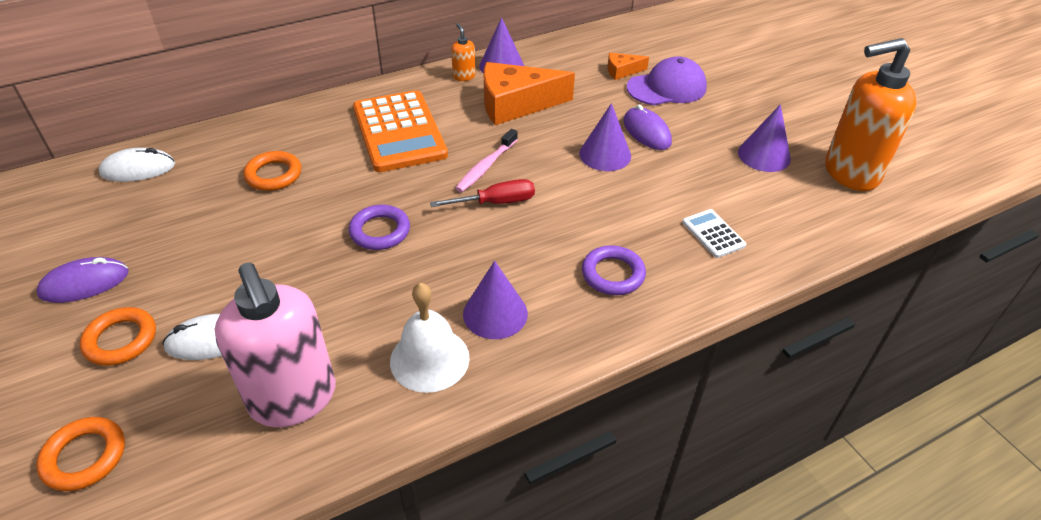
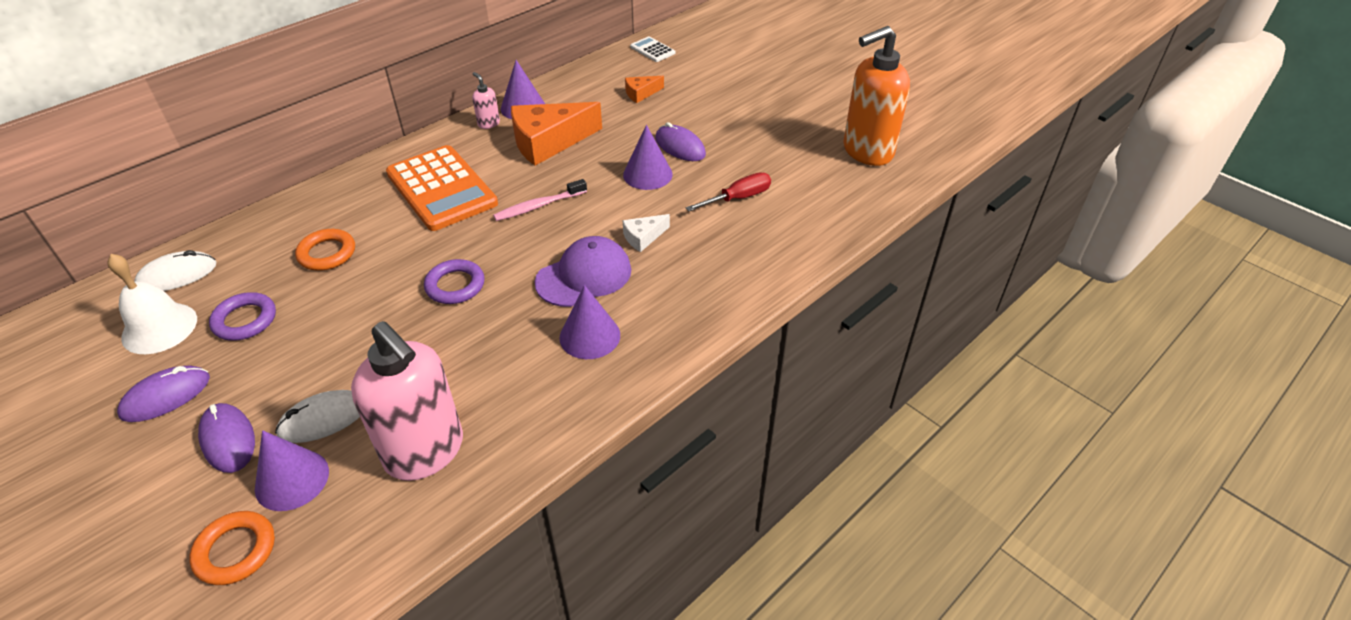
camera: 15 degrees left, 0 degrees up
orange ring [79,307,156,366] -> purple mouse [198,403,255,473]
white bell [390,283,470,393] -> white bell moved to [107,254,197,354]
red screwdriver [430,179,535,207] -> red screwdriver moved to [686,172,771,211]
orange soap dispenser [451,23,476,81] -> pink soap dispenser [472,72,500,129]
pink toothbrush [455,129,518,192] -> pink toothbrush turned 45 degrees clockwise [493,179,587,221]
purple ring [582,245,646,295] -> purple ring moved to [209,292,276,341]
purple cap [627,56,707,105] -> purple cap moved to [535,236,631,307]
white calculator [682,209,746,258] -> white calculator moved to [630,36,675,62]
purple cone [738,104,791,172] -> purple cone moved to [255,430,329,511]
none -> white cheese [623,214,670,252]

